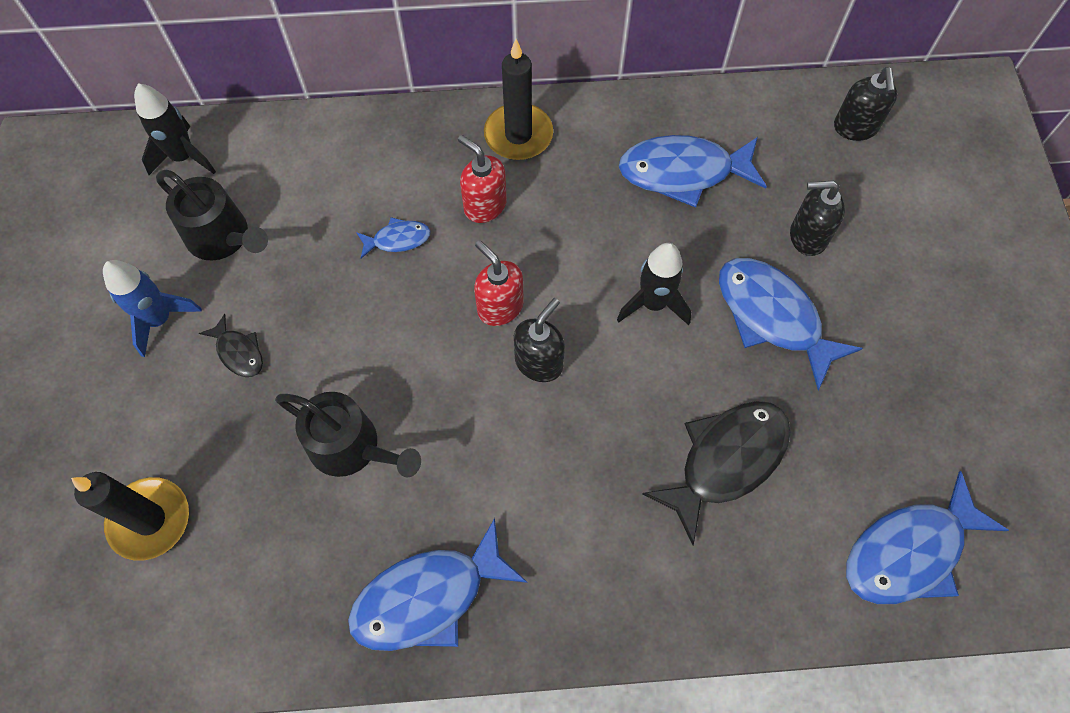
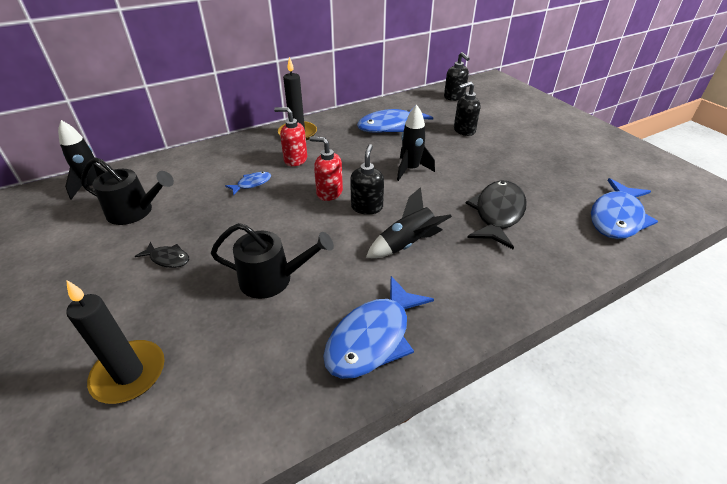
camera: 25 degrees left, 25 degrees down
blue rocket [103,260,202,357] -> none
blue fish [719,258,863,390] -> none
none -> black rocket [366,187,452,258]

